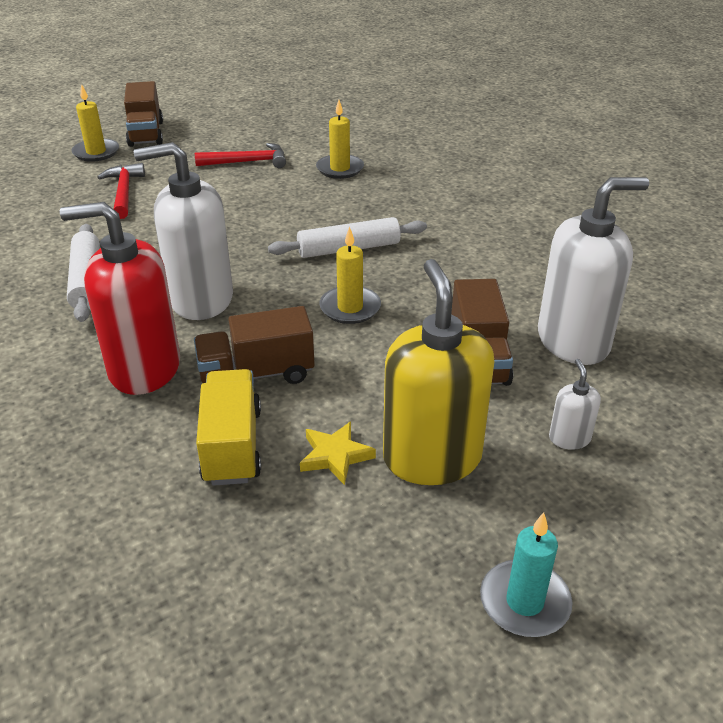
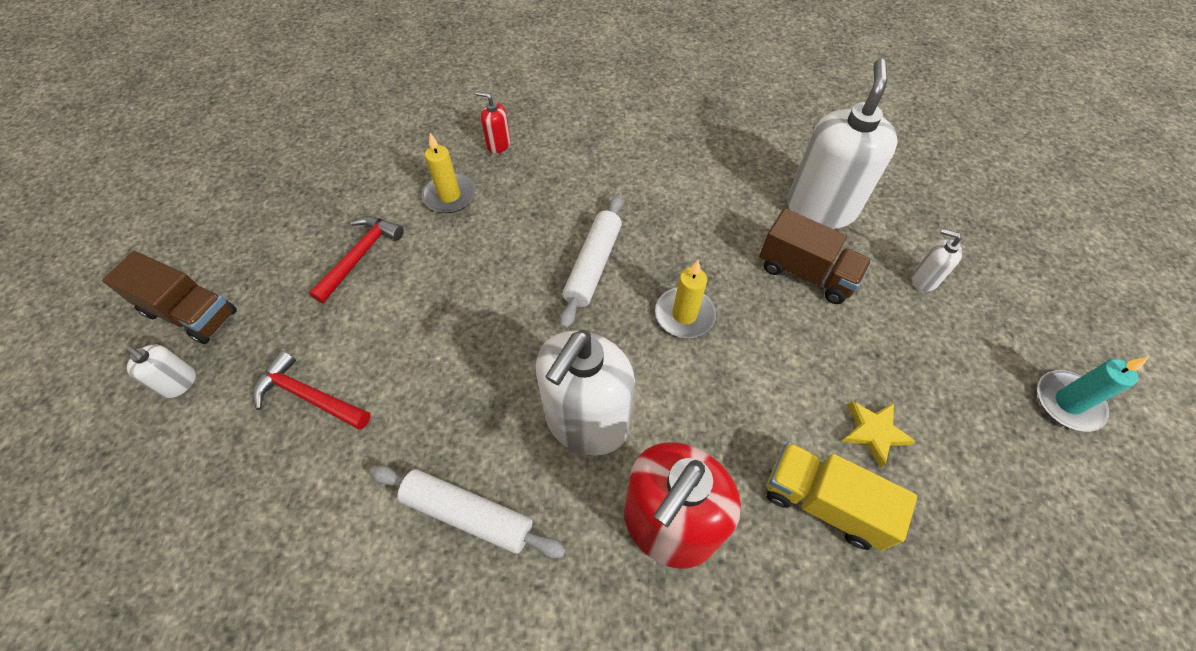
camera: 55 degrees left, 20 degrees up
yellow candle [71,84,119,162] -> white soap dispenser [126,345,196,398]
brown truck [194,306,315,384] -> none
yellow soap dispenser [383,259,494,485] -> none
none -> red soap dispenser [476,91,511,153]

